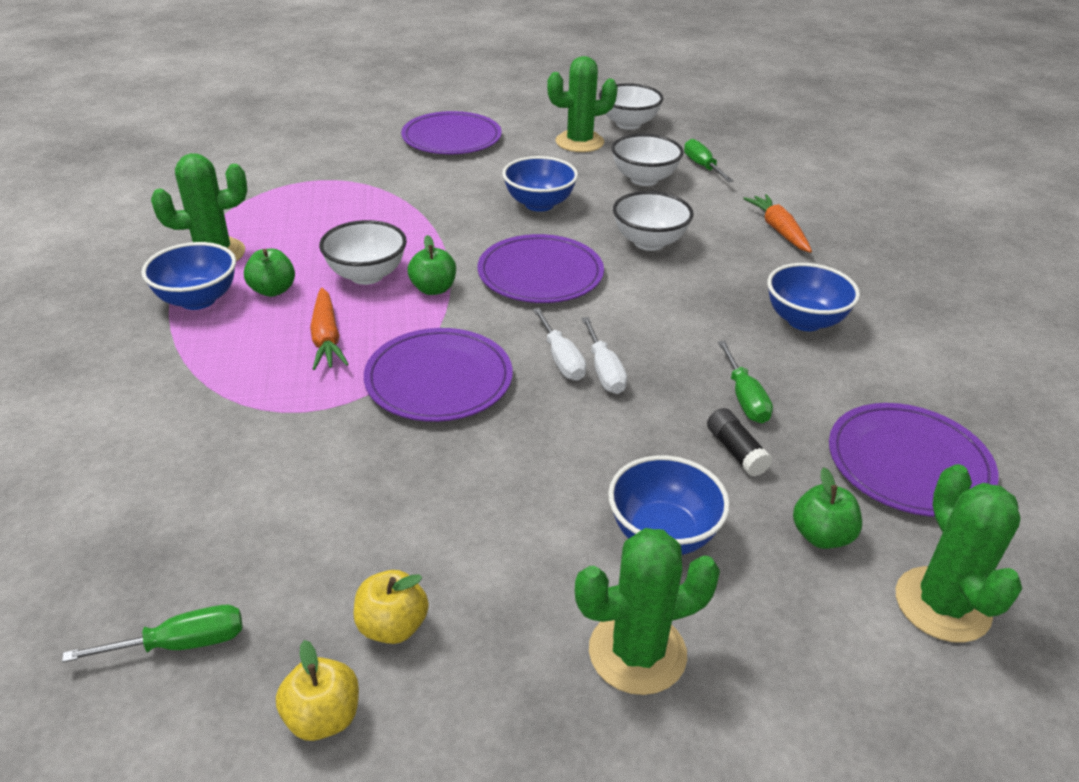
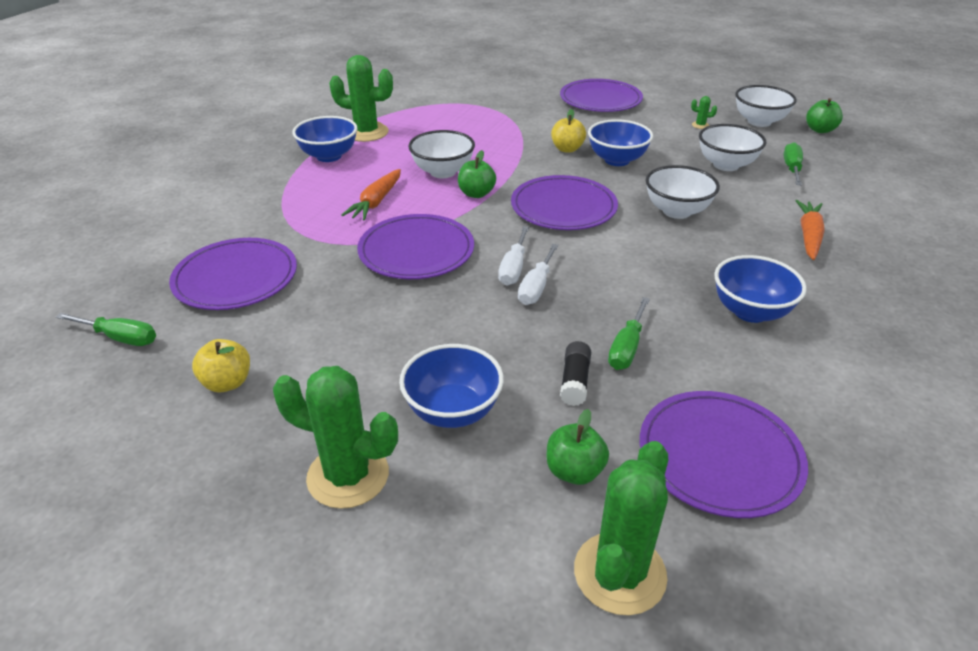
camera: 35 degrees right, 0 degrees up
green apple [244,249,295,297] -> green apple moved to [806,98,843,133]
yellow apple [276,640,359,741] -> yellow apple moved to [551,109,586,153]
green cactus [547,56,618,152] -> green cactus [691,96,717,129], size x0.40
none -> purple plate [169,238,297,310]

